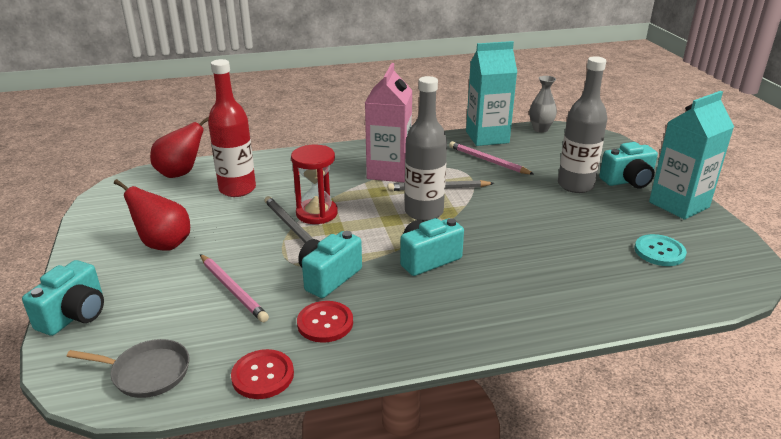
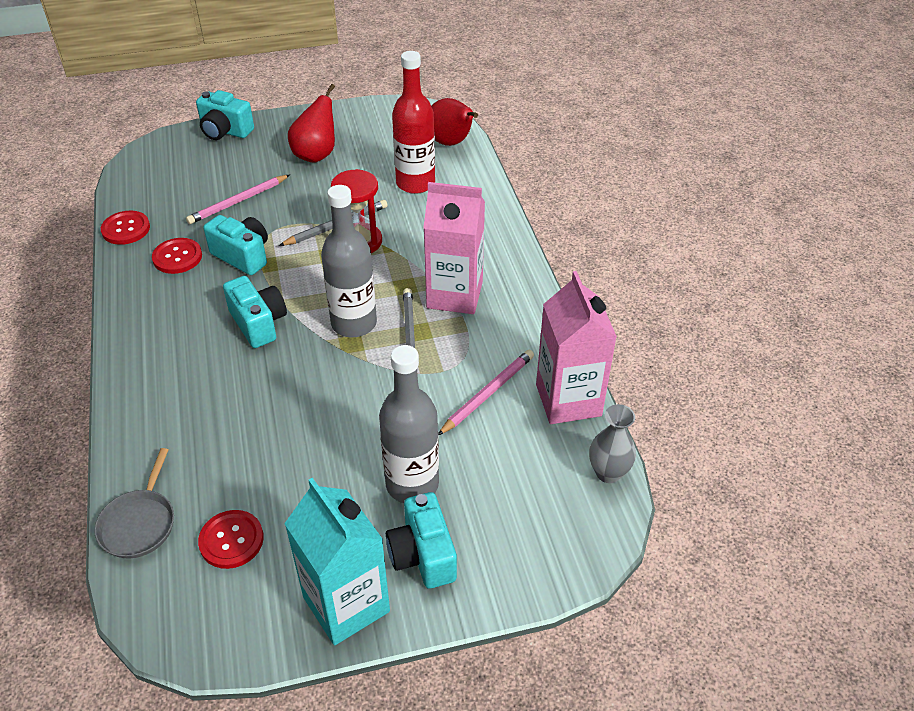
camera: 90 degrees right, 15 degrees up
grey pan [66,339,190,398] -> grey pan moved to [94,448,174,559]
turquoise carton [466,41,517,146] -> pink carton [536,271,617,424]
turquoise button [635,234,687,266] -> red button [198,510,264,569]

